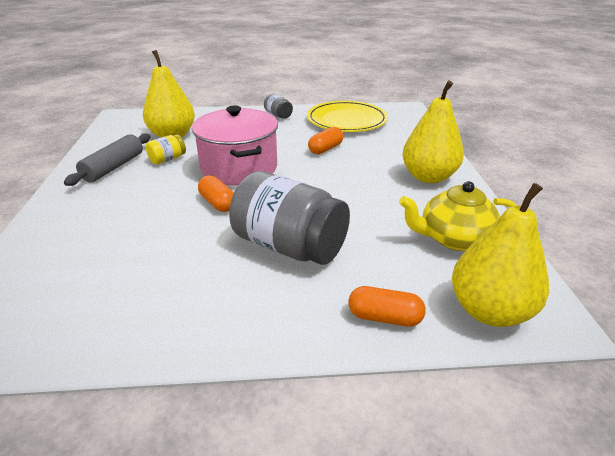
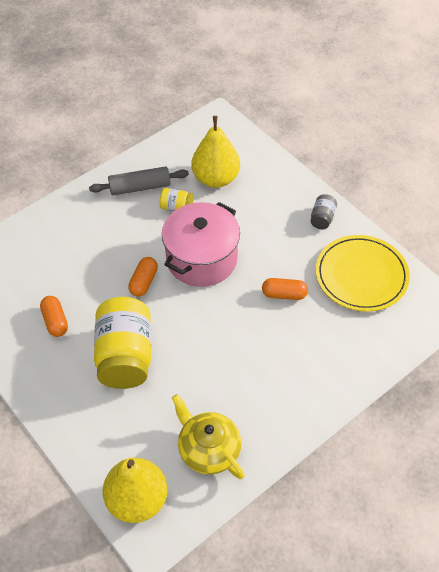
camera: 55 degrees right, 20 degrees up
grey jar [229,171,350,265] -> yellow jar [94,297,151,389]
orange capsule [348,286,426,327] -> orange capsule moved to [40,296,68,337]
yellow pear [402,81,464,183] -> none

